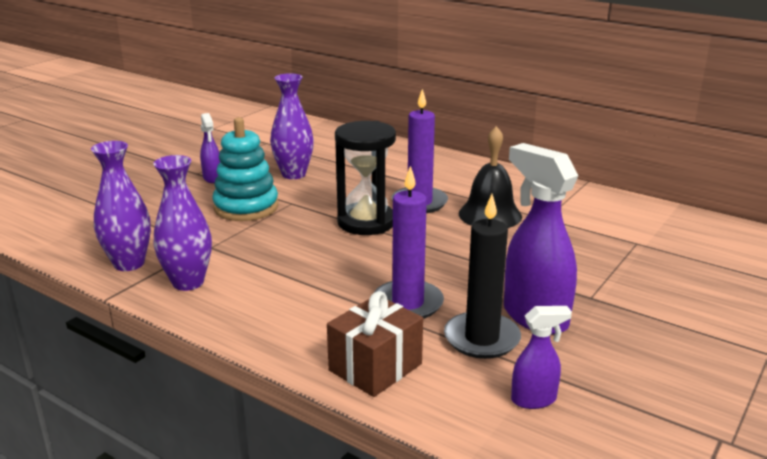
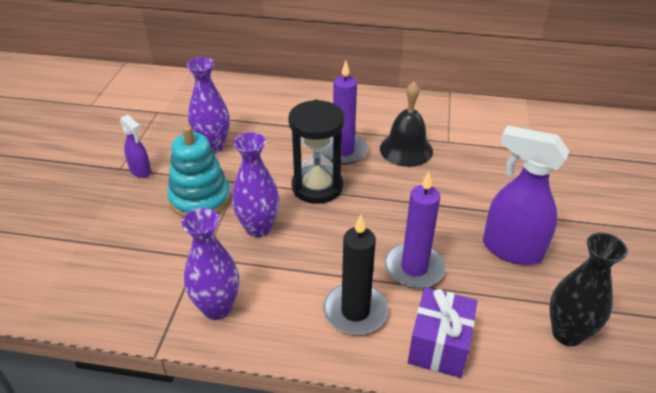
camera: 25 degrees left, 15 degrees up
purple vase [91,141,151,271] -> purple vase moved to [231,132,279,237]
brown gift [327,291,423,397] -> purple gift [408,287,477,378]
black candle [444,194,521,359] -> black candle moved to [323,215,388,335]
purple spray bottle [511,306,572,409] -> black vase [549,233,628,346]

